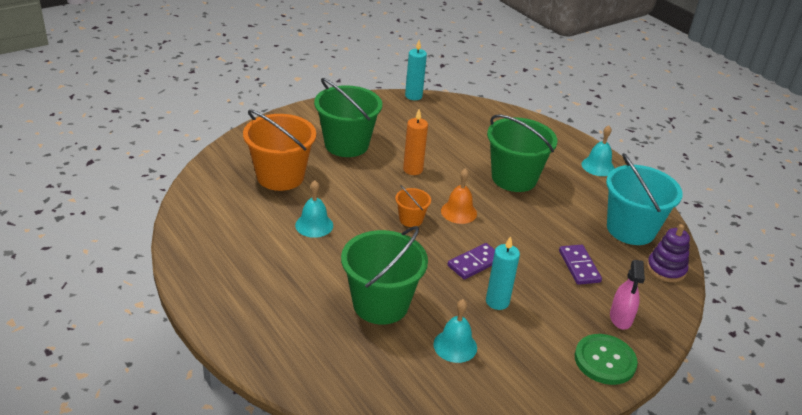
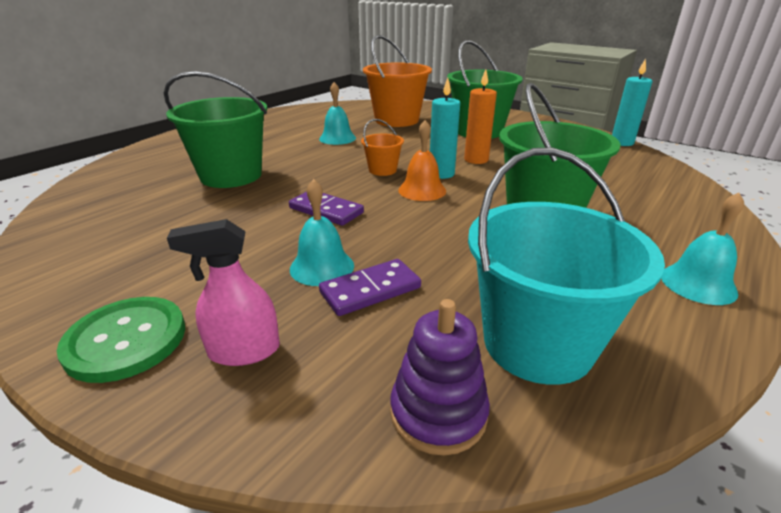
camera: 75 degrees right, 5 degrees down
turquoise bell [433,299,477,363] -> turquoise bell moved to [290,179,354,286]
turquoise candle [486,236,520,310] -> turquoise candle moved to [430,78,460,179]

